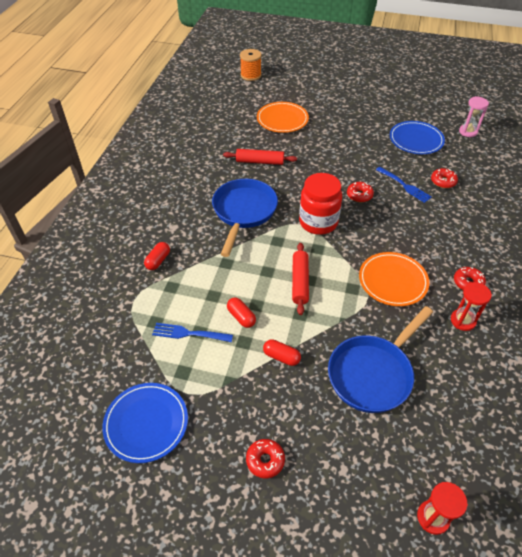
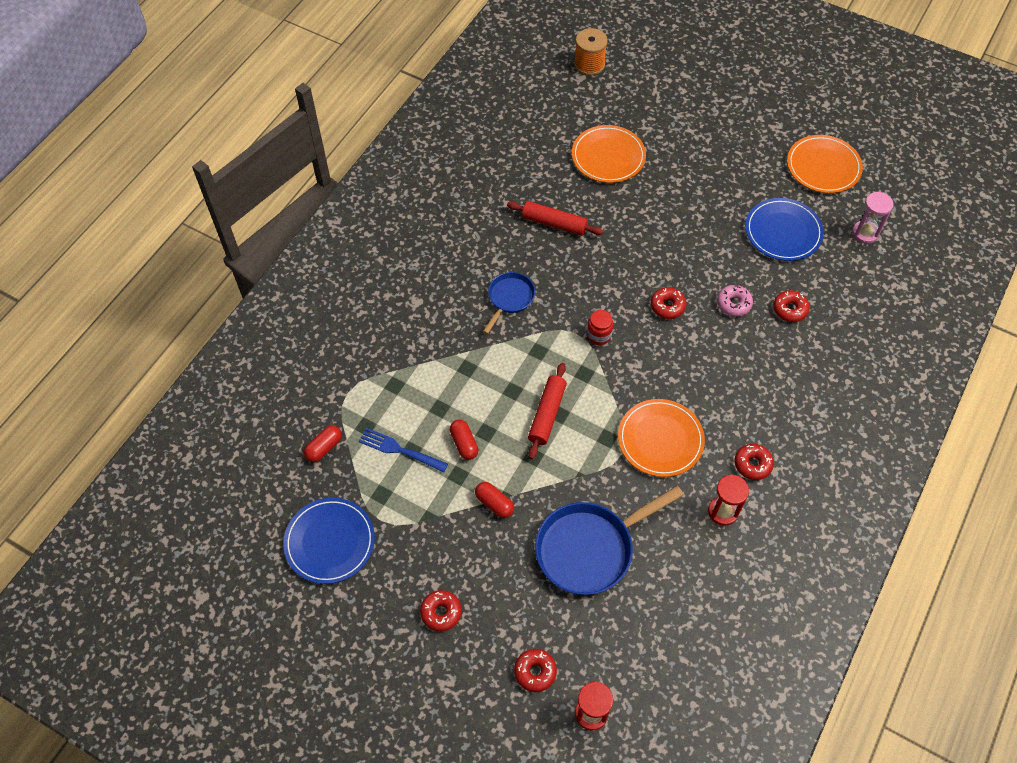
camera: 15 degrees right, 10 degrees up
red capsule [144,242,170,270] -> red capsule moved to [304,425,342,462]
blue pan [212,179,278,257] -> blue pan [483,272,535,334], size x0.55
red jar [299,173,342,235] -> red jar [587,310,613,345], size x0.49
blue fork [376,167,432,203] -> pink donut [717,285,753,317]
none -> red donut [514,649,557,692]
none -> orange plate [787,135,863,193]

